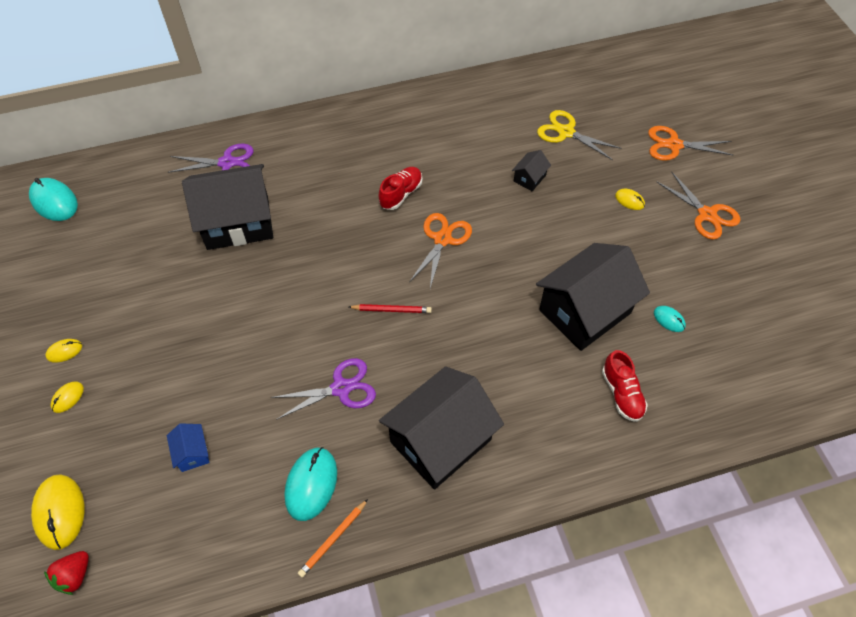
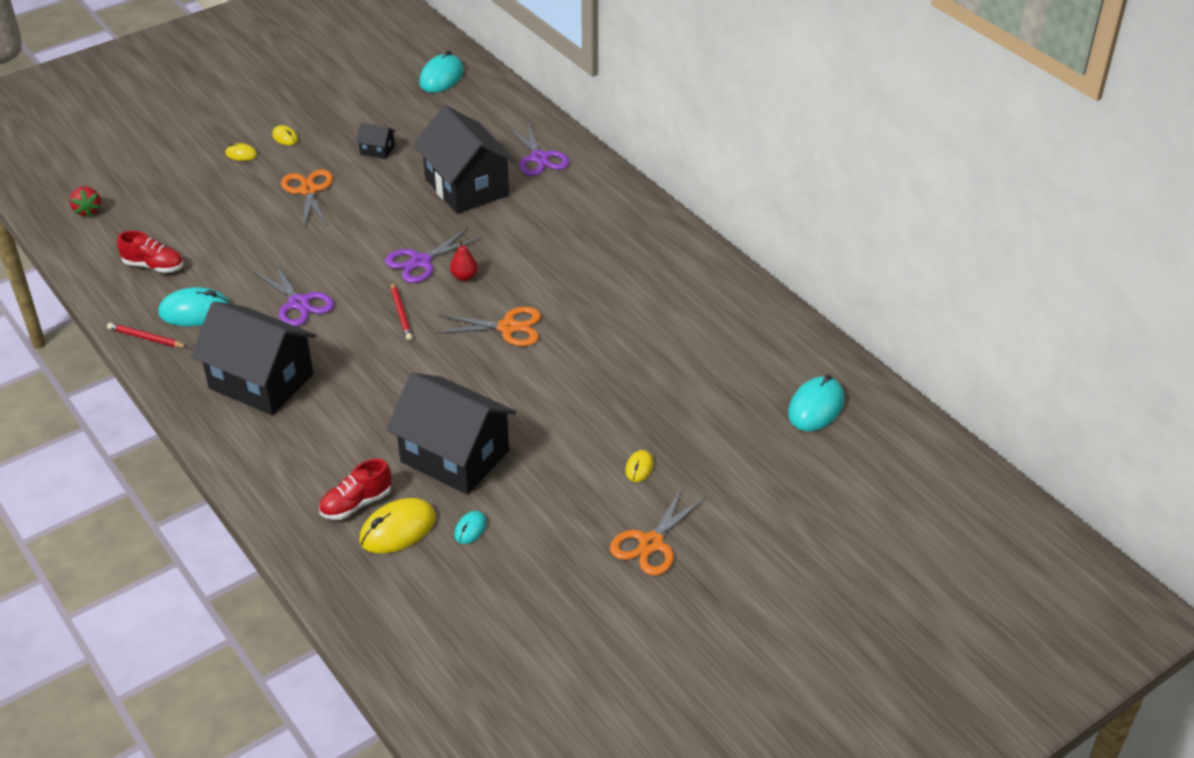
camera: 70 degrees right, 15 degrees down
yellow mouse [31,474,84,550] -> yellow mouse moved to [360,498,436,554]
red strawberry [44,551,89,595] -> red strawberry turned 120 degrees counterclockwise [70,187,101,217]
blue house [167,423,209,472] -> none
orange pencil [298,499,368,578] -> red pencil [107,323,187,347]
red shoe [379,167,422,210] -> red shoe moved to [117,231,184,273]
black house [512,150,551,191] -> black house moved to [356,122,396,159]
yellow scissors [537,110,622,160] -> none
orange scissors [648,126,734,161] -> orange scissors moved to [281,169,333,229]
none -> purple scissors [385,228,482,283]
none -> red pear [450,240,478,281]
none -> turquoise mouse [788,375,844,431]

